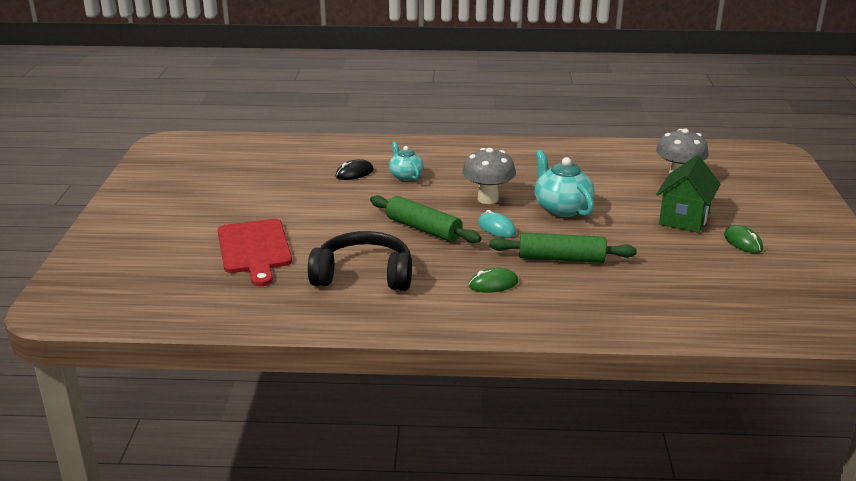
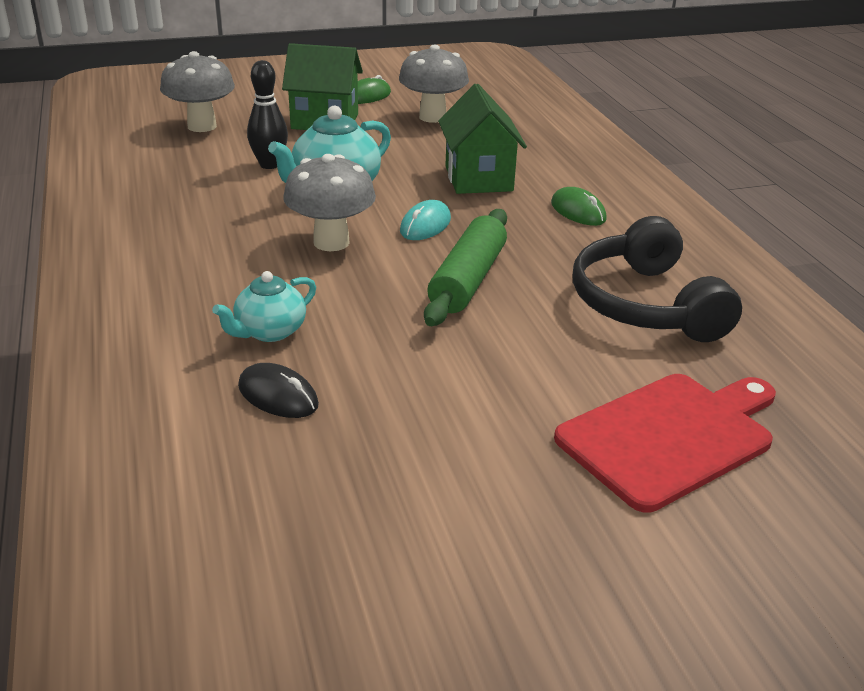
camera: 110 degrees left, 5 degrees up
green rolling pin [489,232,637,263] -> green house [438,84,527,194]
none -> black bowling pin [247,60,288,169]
none -> grey mushroom [399,45,469,123]

